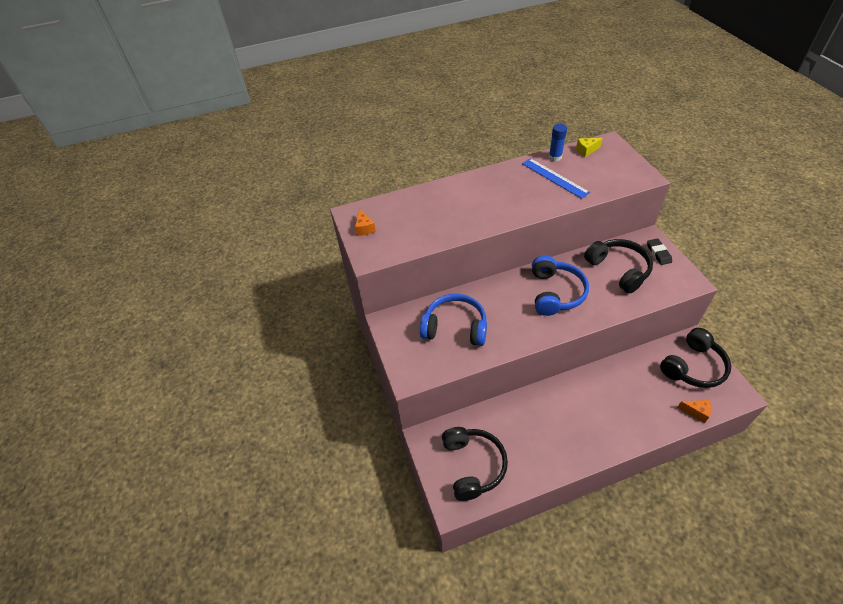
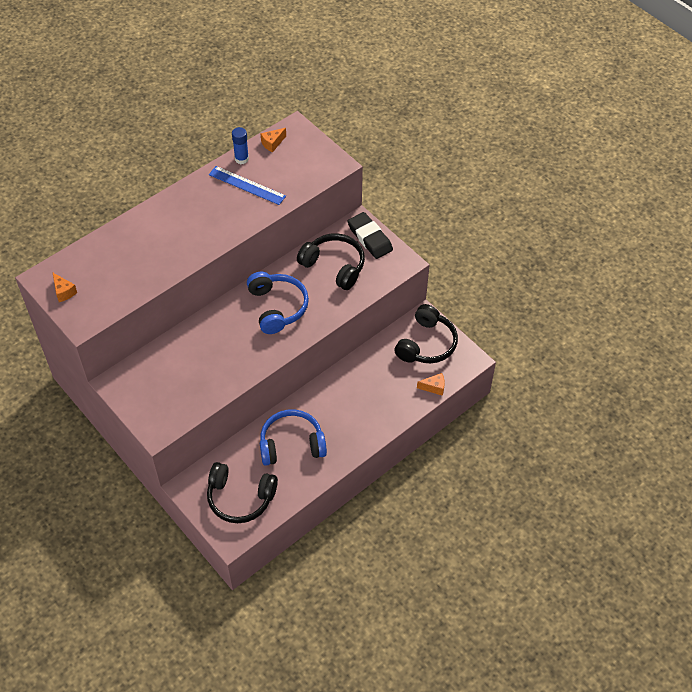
camera: 25 degrees left, 5 degrees up
blue headphones [420,294,487,346] -> blue headphones moved to [260,409,327,466]
black headphones [442,427,508,501] -> black headphones turned 135 degrees clockwise [207,462,278,523]
yellow cheese [576,138,603,157] -> orange cheese [261,128,286,153]
black eraser [647,238,672,265] -> black eraser [348,212,393,259], size x1.64

